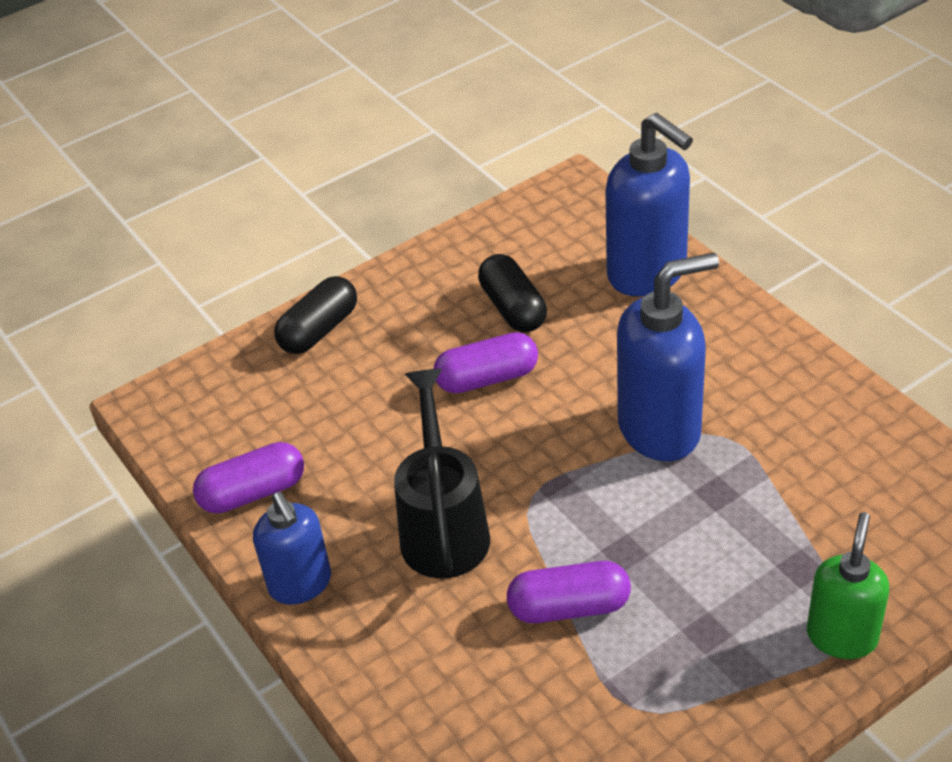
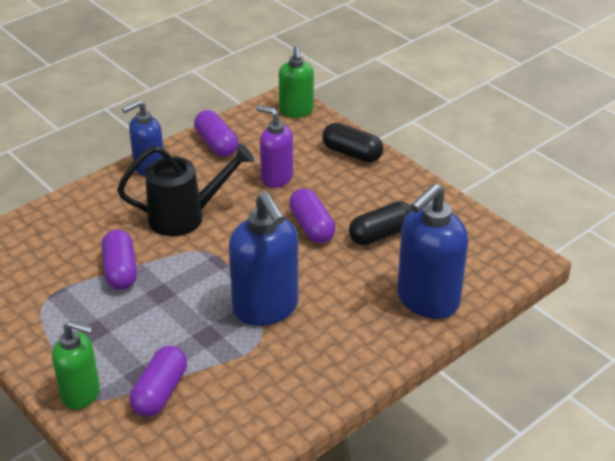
camera: 80 degrees right, 5 degrees down
none -> purple capsule [130,346,187,417]
none -> purple soap dispenser [256,105,293,188]
none -> green soap dispenser [279,46,314,118]

